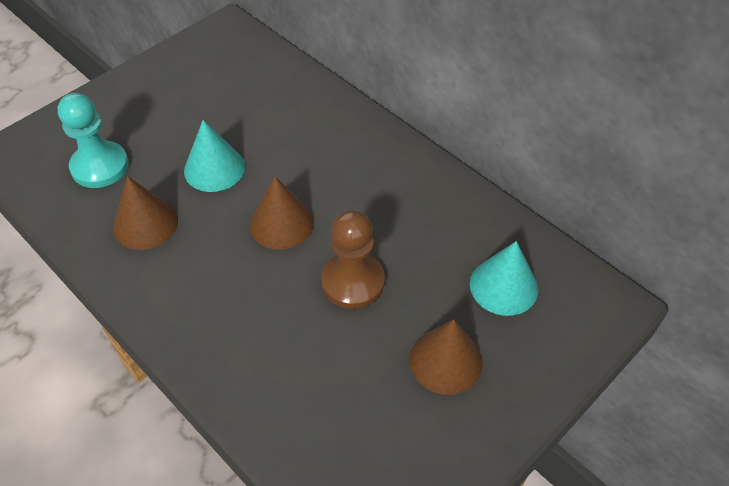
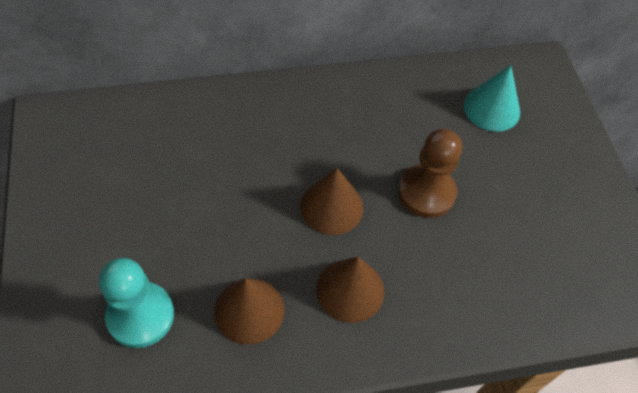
camera: 60 degrees left, 5 degrees up
turquoise cone [184,120,245,192] -> none
brown cone [410,319,483,395] -> brown cone moved to [316,257,384,323]

